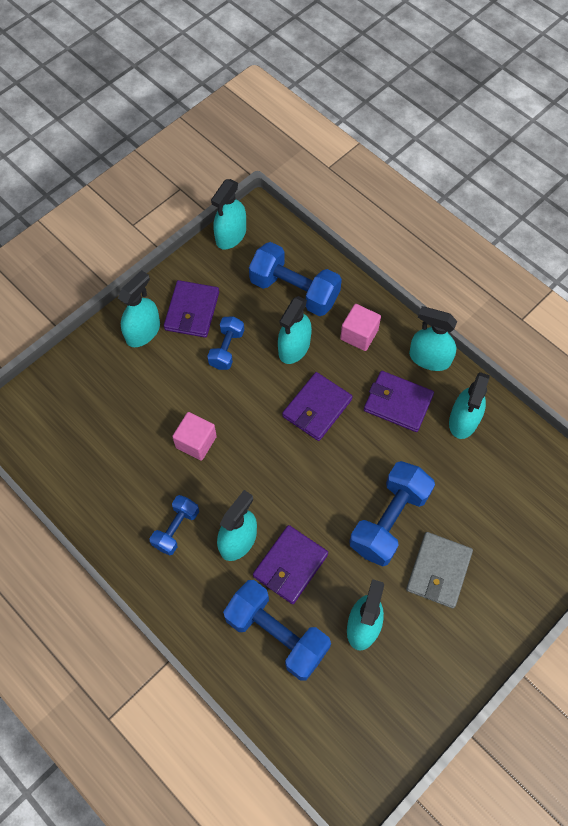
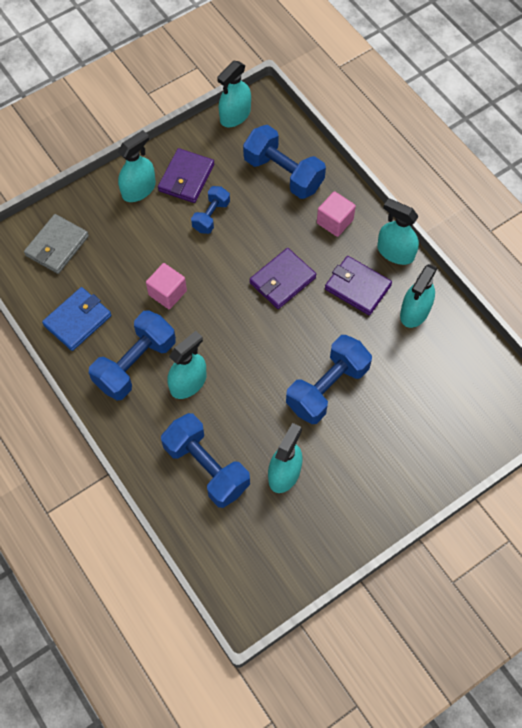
camera: 10 degrees right, 0 degrees up
blue dumbbell [149,495,199,555] -> blue dumbbell [89,310,176,401], size x1.75
purple wallet [253,525,328,604] -> none
turquoise spray bottle [278,296,312,364] -> none
grey wallet [406,532,473,608] -> grey wallet moved to [24,214,89,274]
none -> blue wallet [42,287,111,351]

